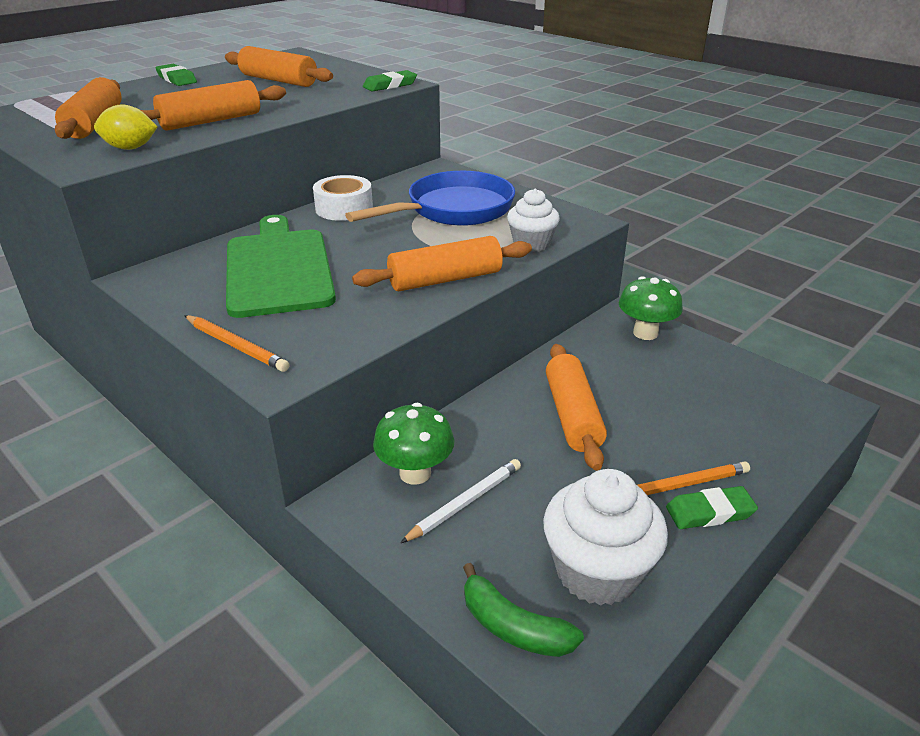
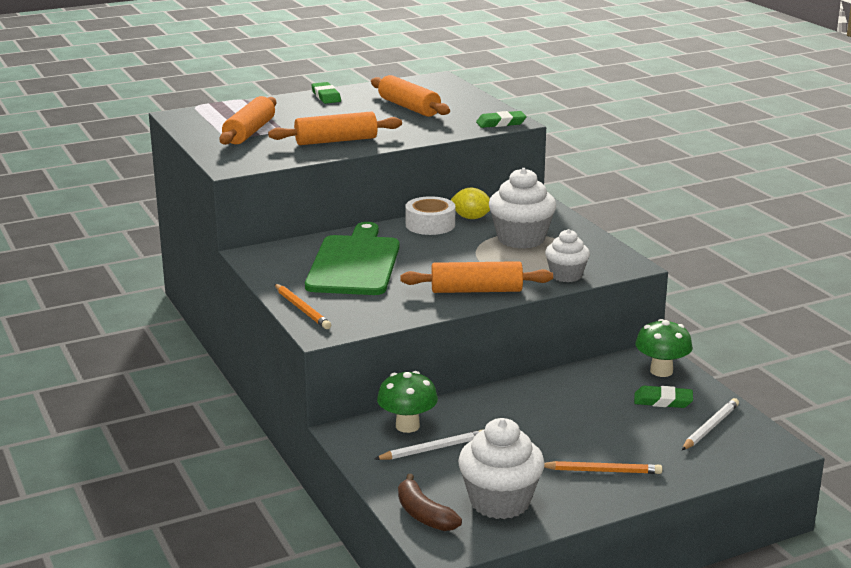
camera: 20 degrees right, 10 degrees down
yellow lemon [94,104,158,150] -> yellow lemon moved to [451,188,490,219]
blue pan [345,171,515,226] -> white cupcake [489,168,556,249]
green banana [463,563,584,657] -> brown banana [398,474,462,531]
orange rolling pin [546,344,607,471] -> none
green eraser [666,486,758,529] -> green eraser moved to [634,386,693,408]
none -> white pencil [682,398,739,450]

